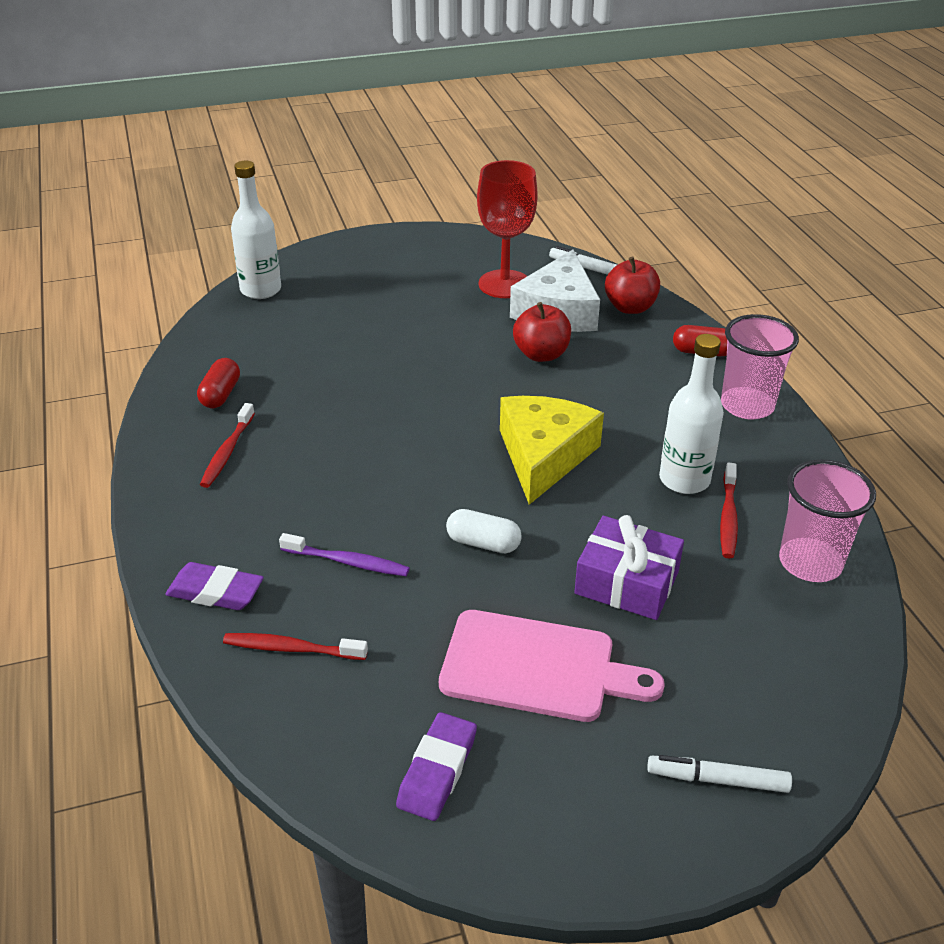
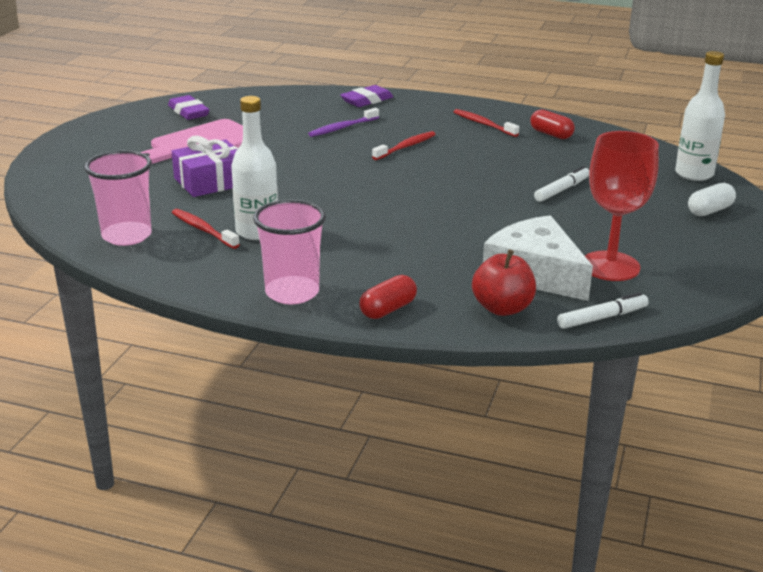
camera: 125 degrees right, 10 degrees down
red toothbrush [223,633,368,660] -> red toothbrush moved to [372,131,436,160]
white capsule [446,509,522,553] -> white capsule moved to [688,183,736,216]
yellow cheese [500,396,604,505] -> none
red apple [513,302,571,362] -> none
white marker [647,755,792,793] -> white marker moved to [534,166,589,202]

